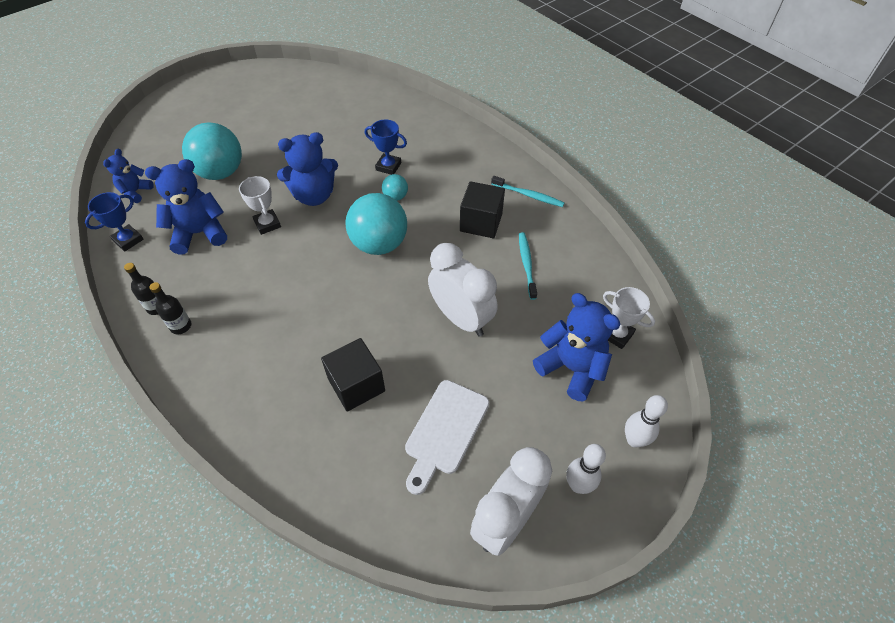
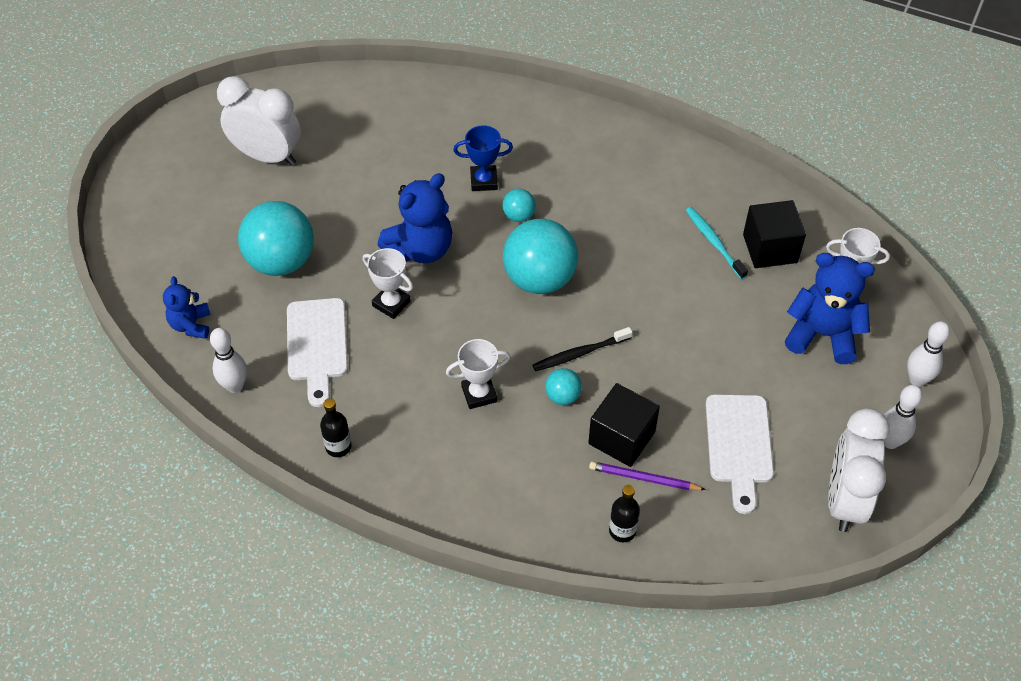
camera: 25 degrees left, 0 degrees up
blue trophy [85,192,144,252] -> white bowling pin [210,328,247,393]
blue teddy bear [145,159,227,255] -> white cutting board [287,298,348,407]
black bottle [149,282,191,334] -> black bottle moved to [609,485,640,542]
white clock [428,243,498,337] -> white clock moved to [217,76,301,166]
black cube [460,181,505,239] -> black cube moved to [743,200,806,268]
turquoise toothbrush [491,176,564,207] -> none
none -> white trophy [446,339,510,409]
none -> black toothbrush [533,327,633,371]
none -> turquoise ball [545,368,582,405]
none -> purple pencil [589,461,706,490]

